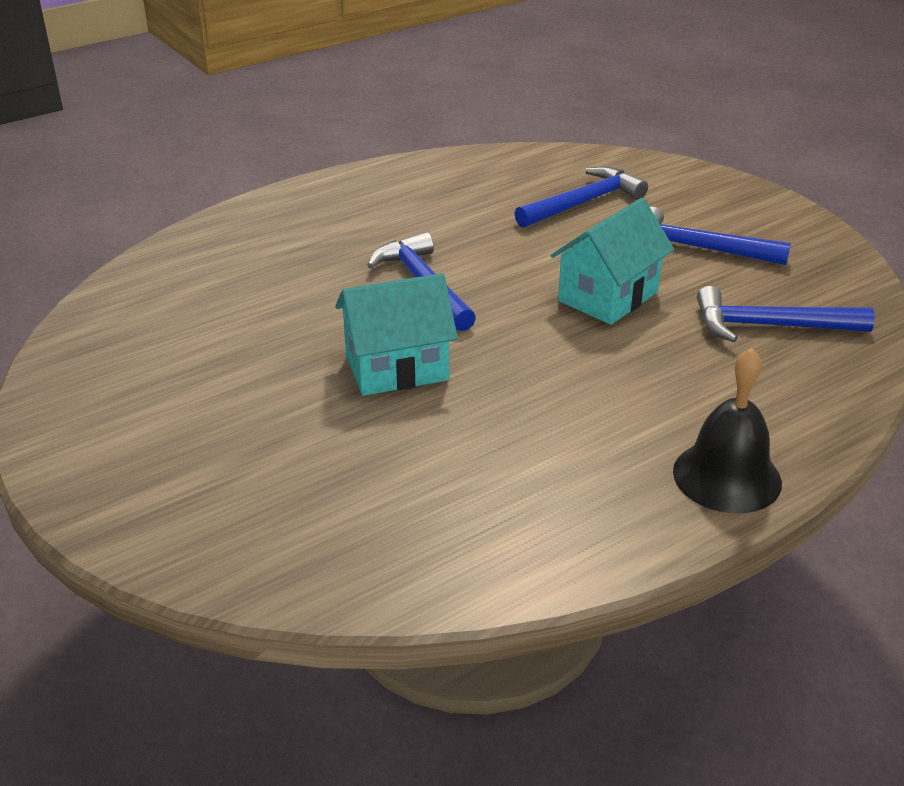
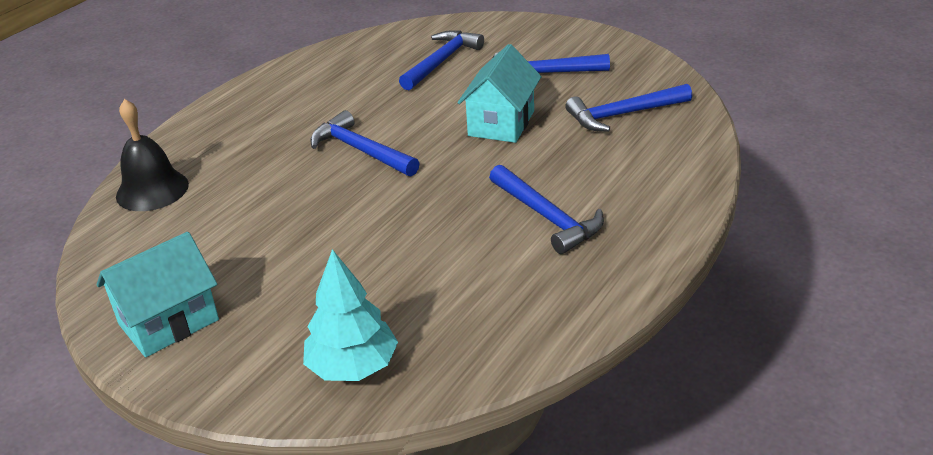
camera: 20 degrees left, 0 degrees up
turquoise house [335,273,458,396] -> turquoise house moved to [97,232,219,357]
black bell [673,348,782,513] -> black bell moved to [116,99,189,211]
none -> turquoise tree [303,249,398,381]
none -> blue hammer [489,165,604,254]

